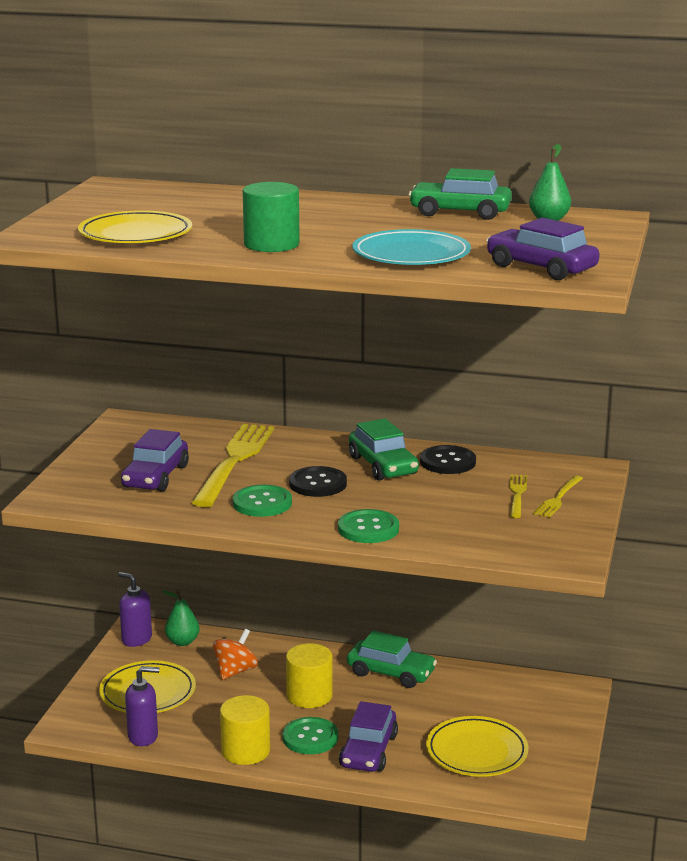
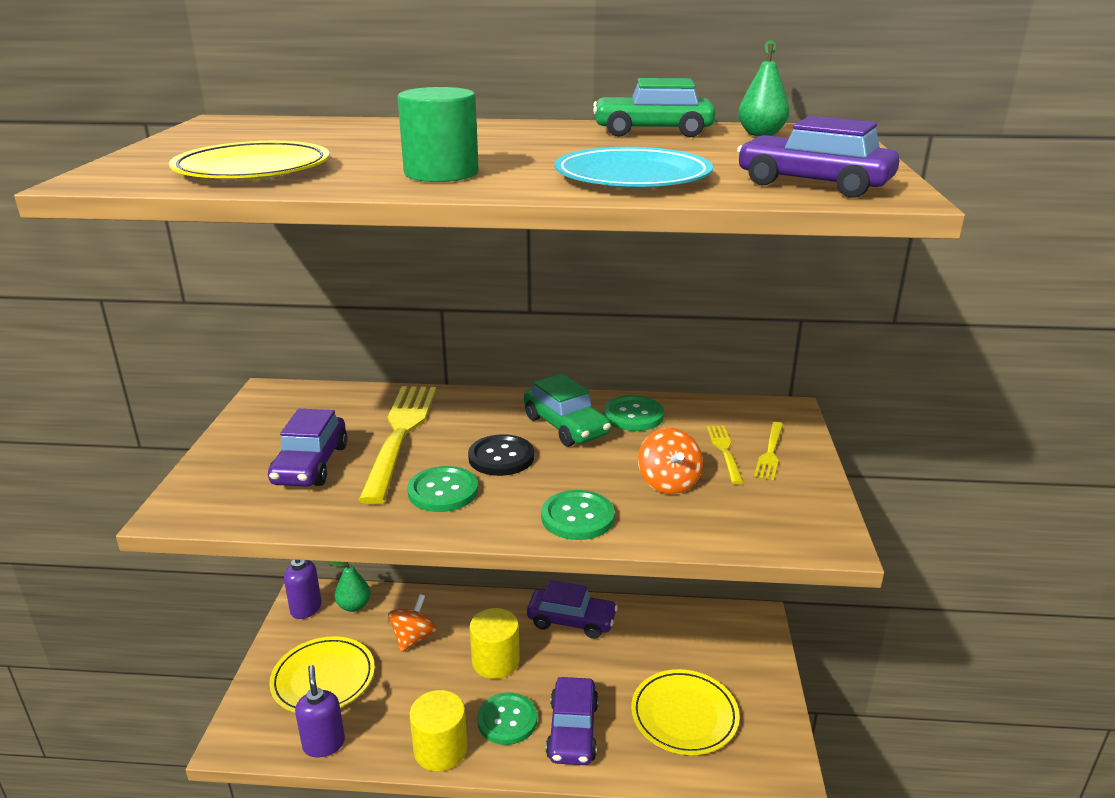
camera: 10 degrees left, 5 degrees up
purple soap dispenser [125,666,159,746] -> purple soap dispenser turned 90 degrees counterclockwise [295,665,345,757]
green car [347,630,437,688] -> purple car [527,580,618,639]
black button [420,445,476,474] -> green button [603,395,664,431]
none -> orange spinning top [638,428,703,494]

